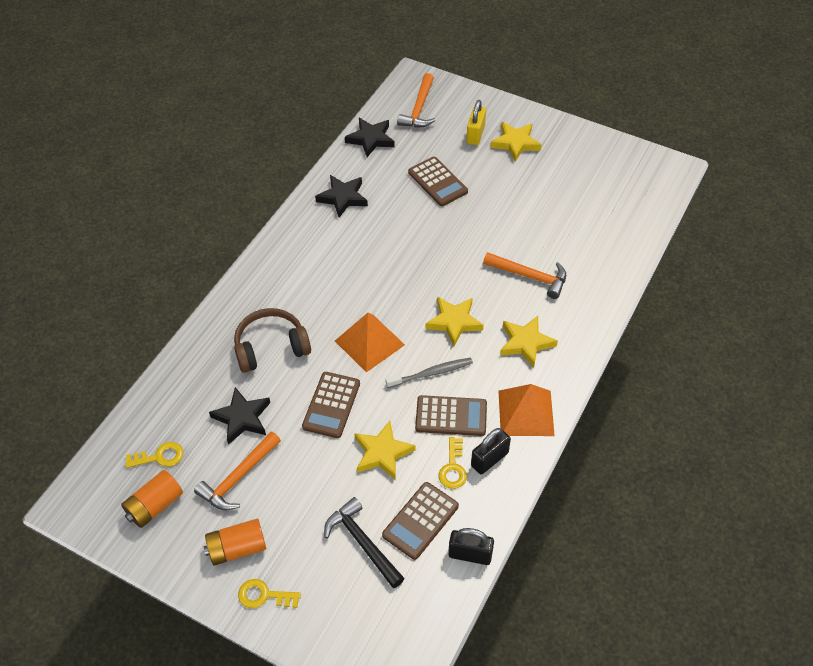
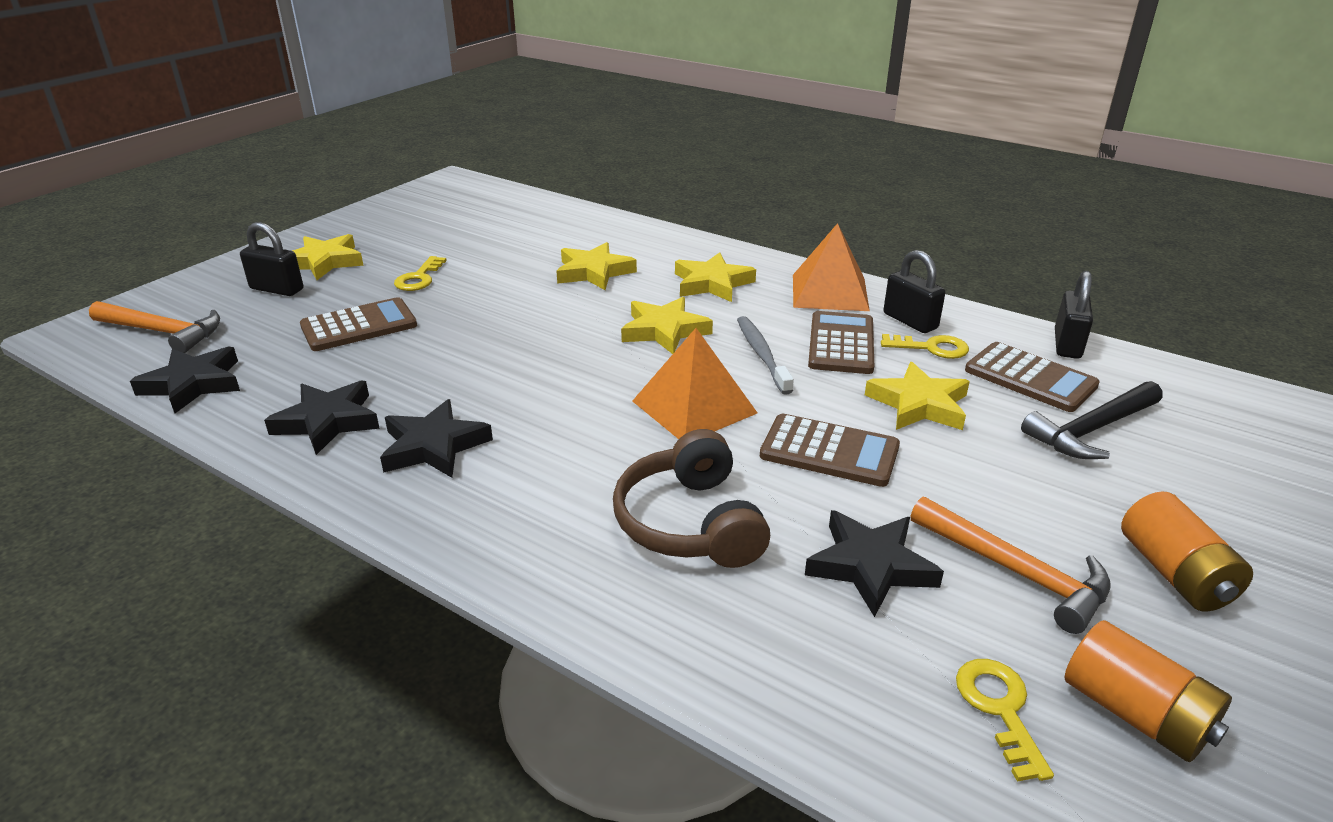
camera: 85 degrees left, 20 degrees down
yellow key [238,579,301,608] -> yellow key moved to [394,256,447,291]
yellow padlock [466,100,486,145] -> black padlock [240,222,303,296]
orange hammer [483,252,566,299] -> yellow star [556,242,637,290]
none -> black star [380,399,493,478]

